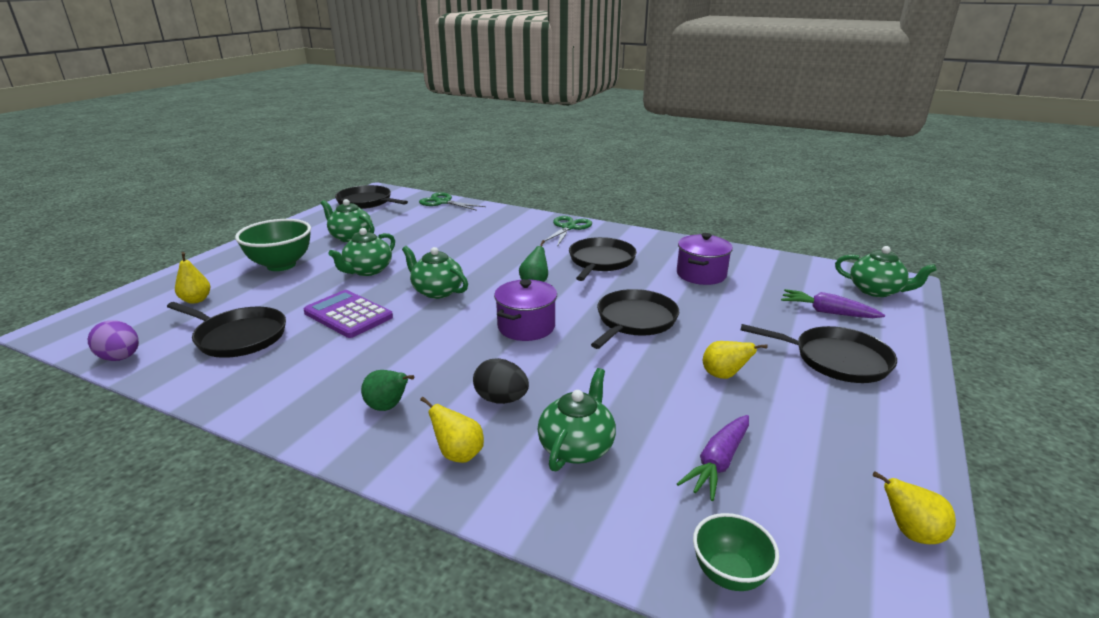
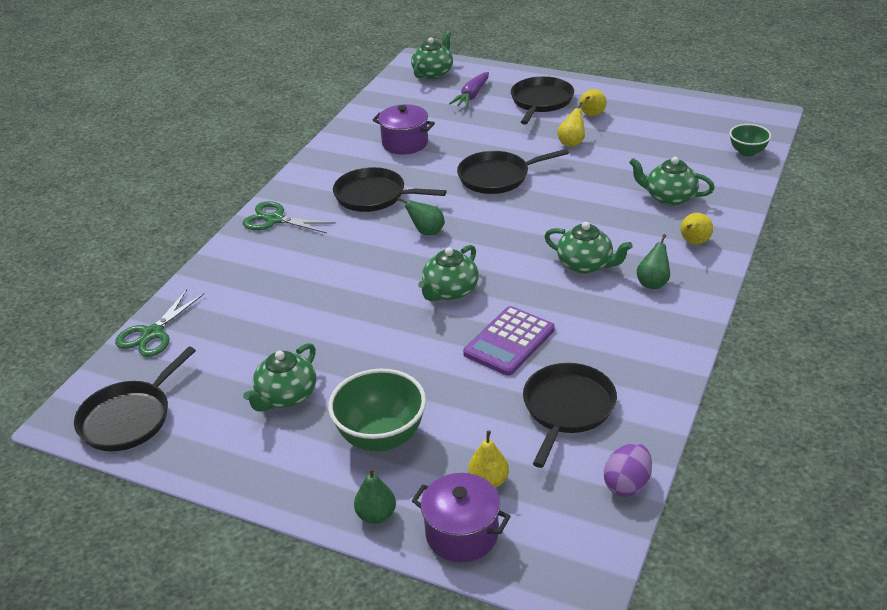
camera: 90 degrees left, 10 degrees up
green teapot [328,228,395,276] -> green teapot moved to [544,222,633,274]
black egg [473,358,529,404] -> none
purple pot [494,279,557,341] -> purple pot moved to [412,473,511,562]
black pan [591,289,679,349] -> black pan turned 45 degrees counterclockwise [457,149,569,194]
purple carrot [677,415,749,501] -> none
yellow pear [873,471,956,544] -> yellow pear moved to [580,89,606,116]
none -> green pear [354,468,396,524]

